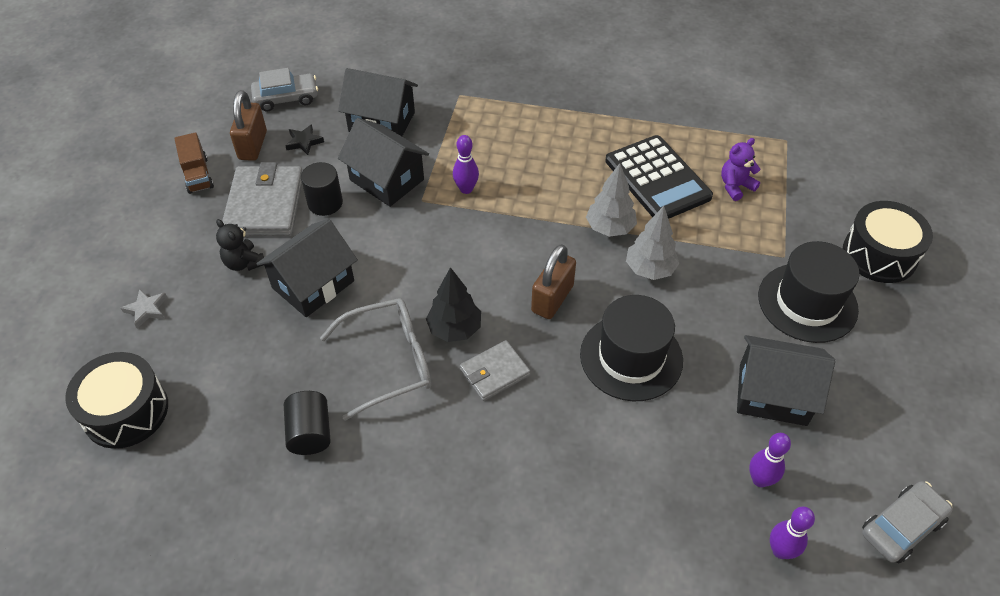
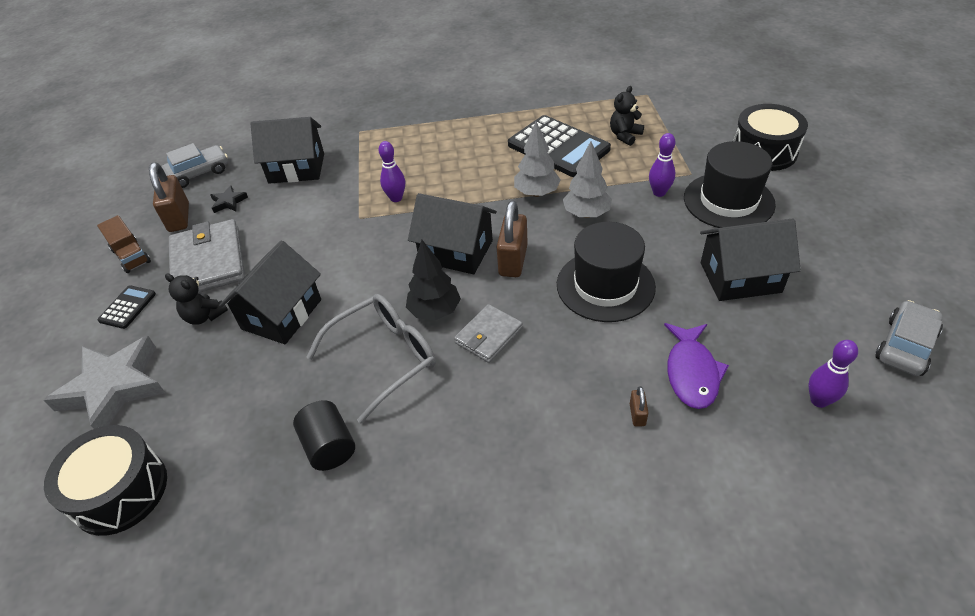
camera: 15 degrees left, 5 degrees down
grey star [121,289,167,328] -> grey star [44,336,165,429], size x2.30
black cylinder [301,162,343,216] -> none
black house [338,118,429,207] -> black house moved to [408,193,497,274]
purple teddy bear [721,138,760,201] -> black teddy bear [610,86,644,146]
purple bowling pin [749,433,791,487] -> purple bowling pin moved to [649,133,675,197]
none -> black calculator [97,285,156,329]
none -> brown padlock [630,386,648,427]
none -> purple fish [664,323,729,409]

